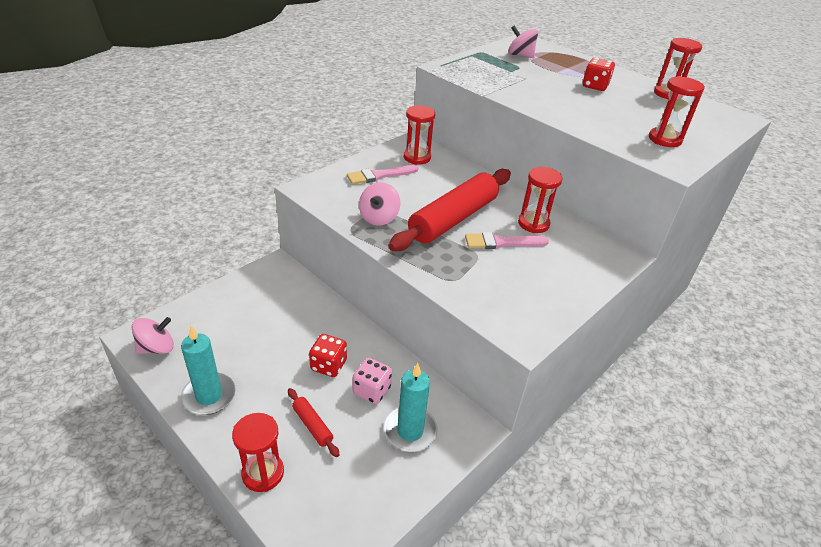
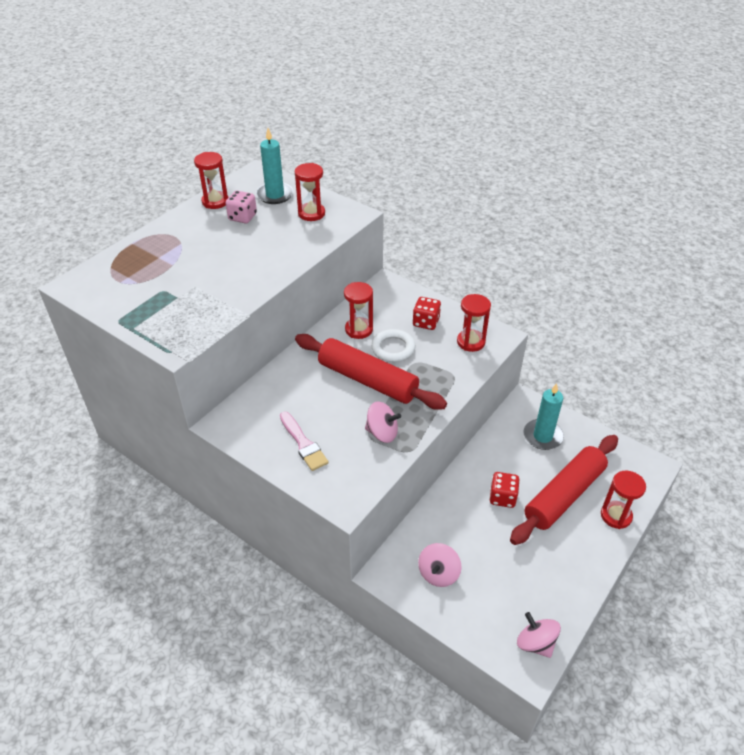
camera: 95 degrees left, 5 degrees up
turquoise candle [181,326,236,415] -> turquoise candle moved to [256,128,294,204]
red rolling pin [288,388,339,457] -> red rolling pin [510,435,618,545], size x2.37
pink dice [353,358,392,404] -> pink dice moved to [226,191,257,224]
red hourglass [404,105,435,165] -> red hourglass moved to [457,294,491,352]
pink brush [465,232,549,249] -> white ring [371,329,416,362]
pink spinning top [508,25,538,58] -> pink spinning top moved to [418,543,461,587]
red dice [583,58,615,91] -> red dice moved to [413,297,441,330]

